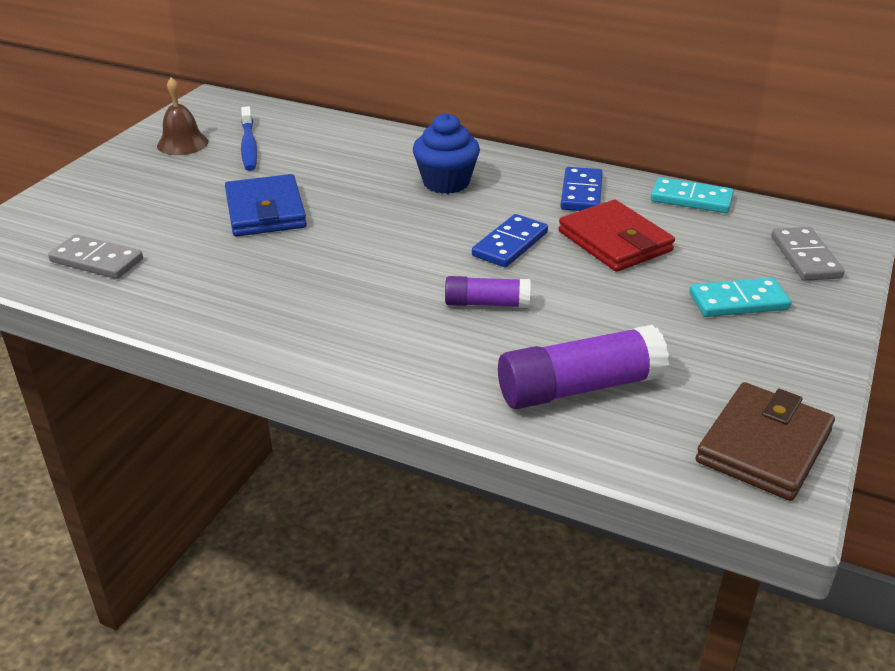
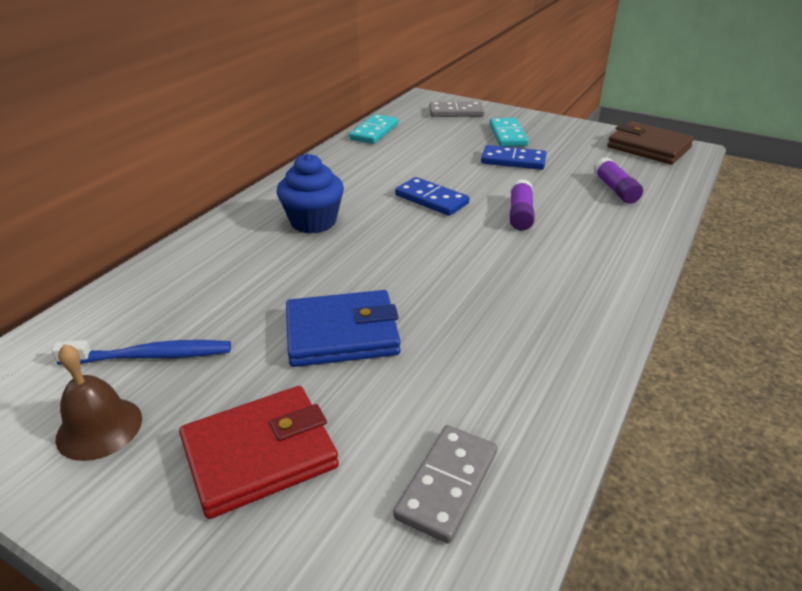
camera: 85 degrees left, 0 degrees up
purple glue stick [498,325,669,409] -> purple glue stick [594,157,643,204], size x0.58
red wallet [558,200,675,272] -> red wallet moved to [179,386,339,519]
blue domino [561,167,603,211] -> blue domino moved to [481,145,547,170]

